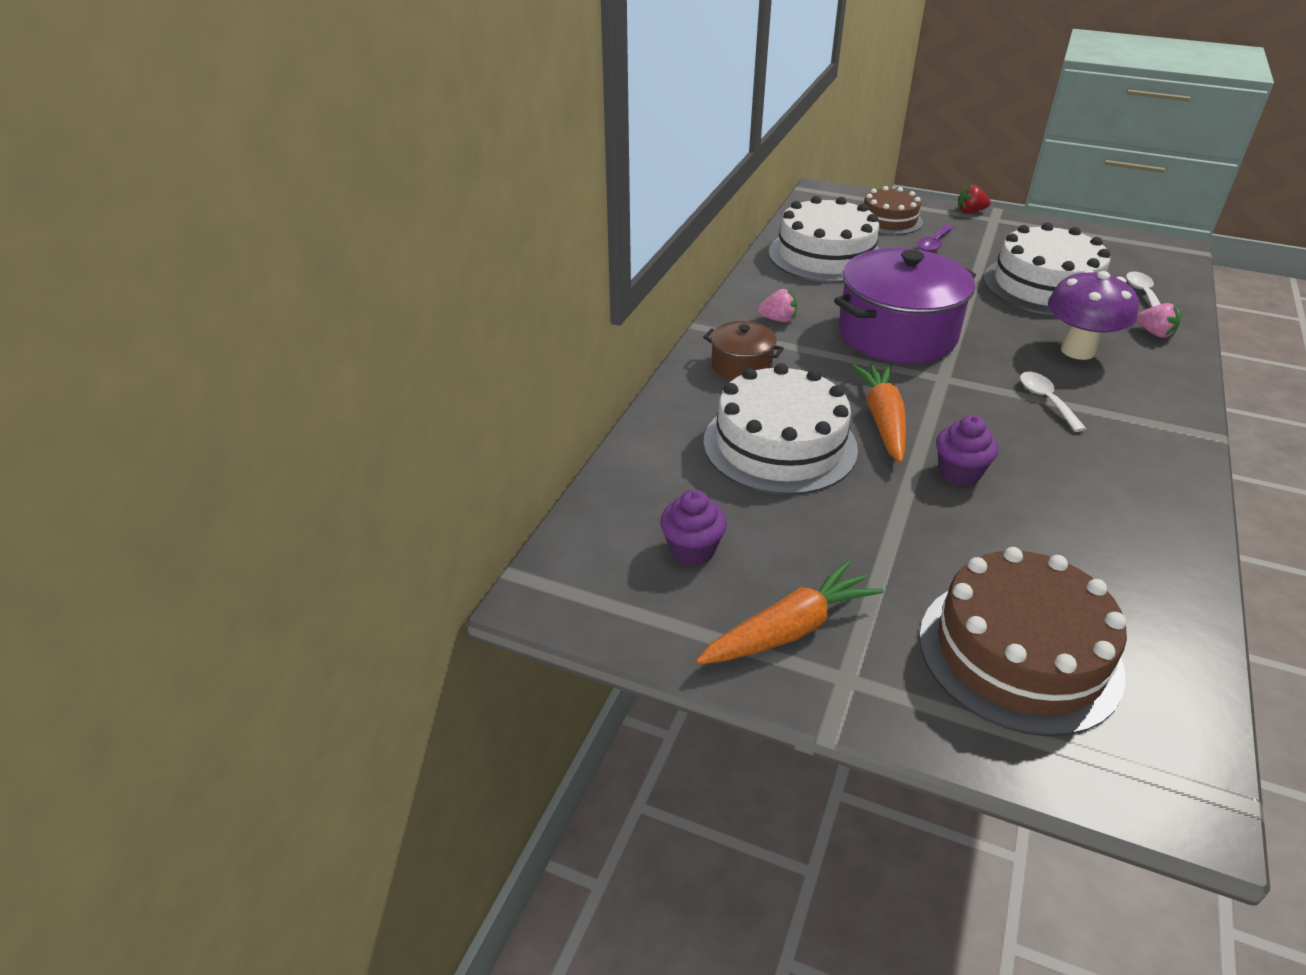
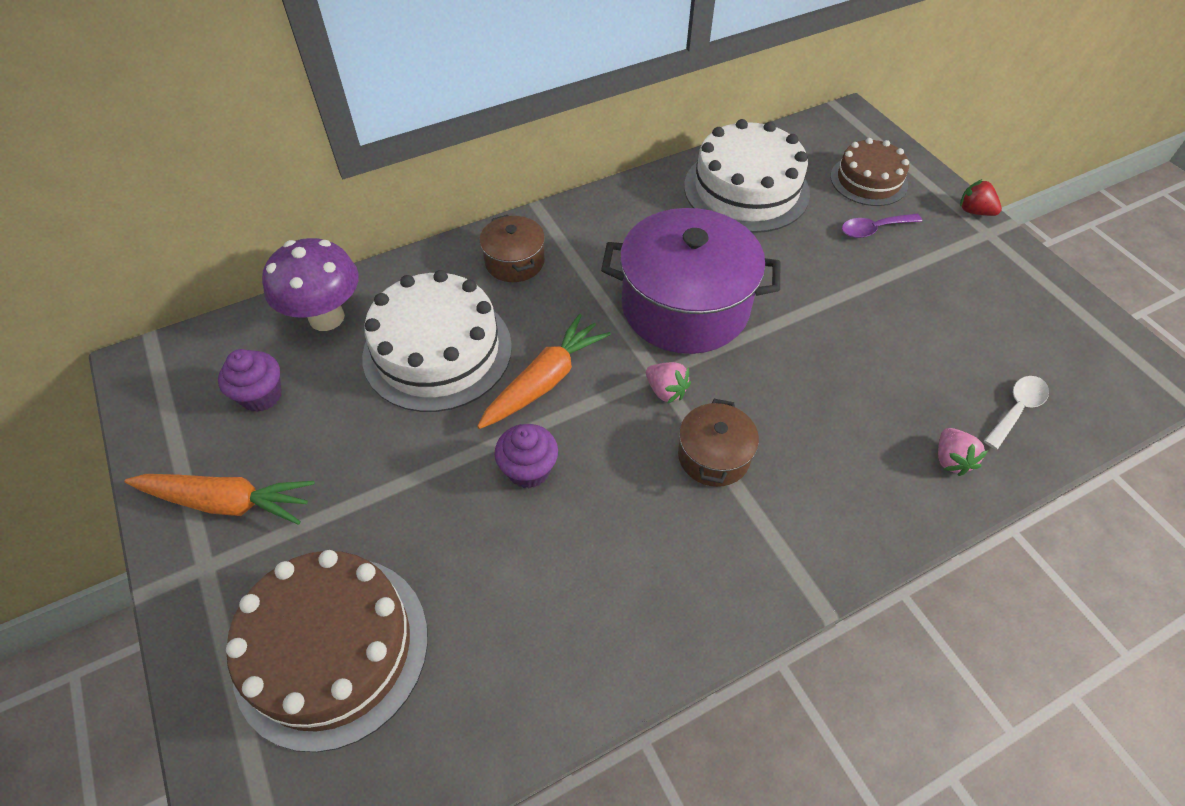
camera: 40 degrees right, 15 degrees up
pink strawberry [758,289,797,322] -> pink strawberry moved to [646,362,691,404]
white cake [983,222,1111,316] -> none
white spoon [1020,372,1086,432] -> brown pot [678,399,759,487]
purple mushroom [1048,269,1139,360] -> purple mushroom moved to [262,238,359,331]

